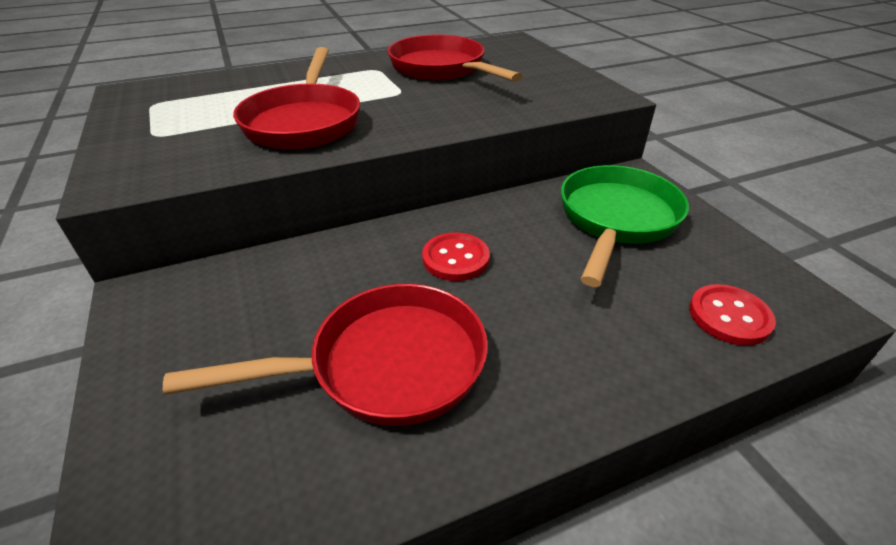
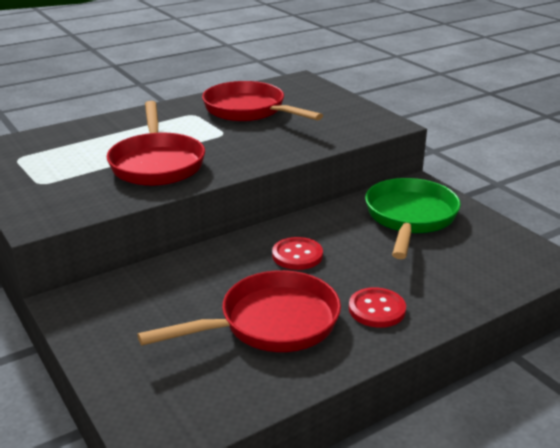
camera: 10 degrees left, 10 degrees down
red button [689,284,776,346] -> red button moved to [349,287,406,328]

